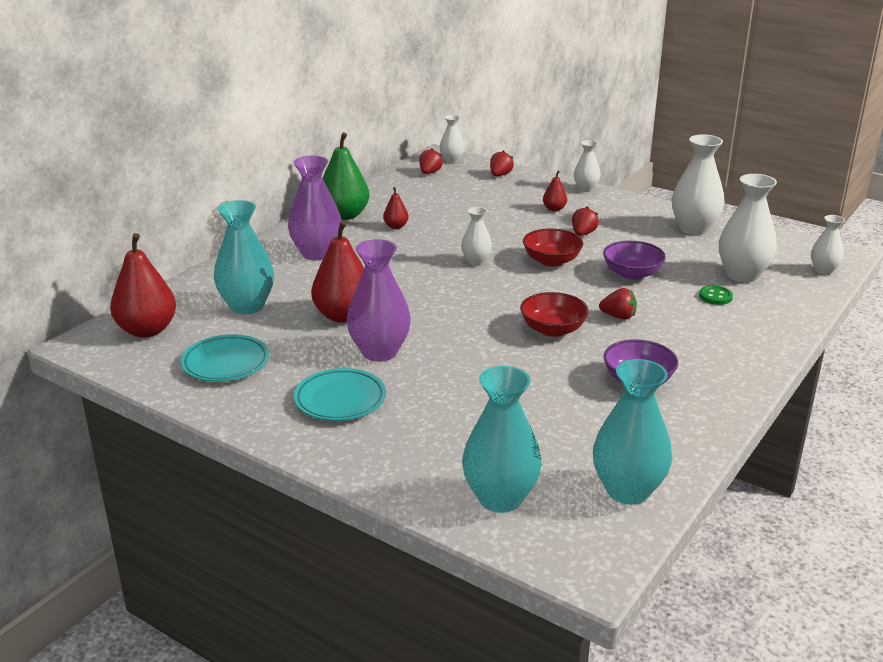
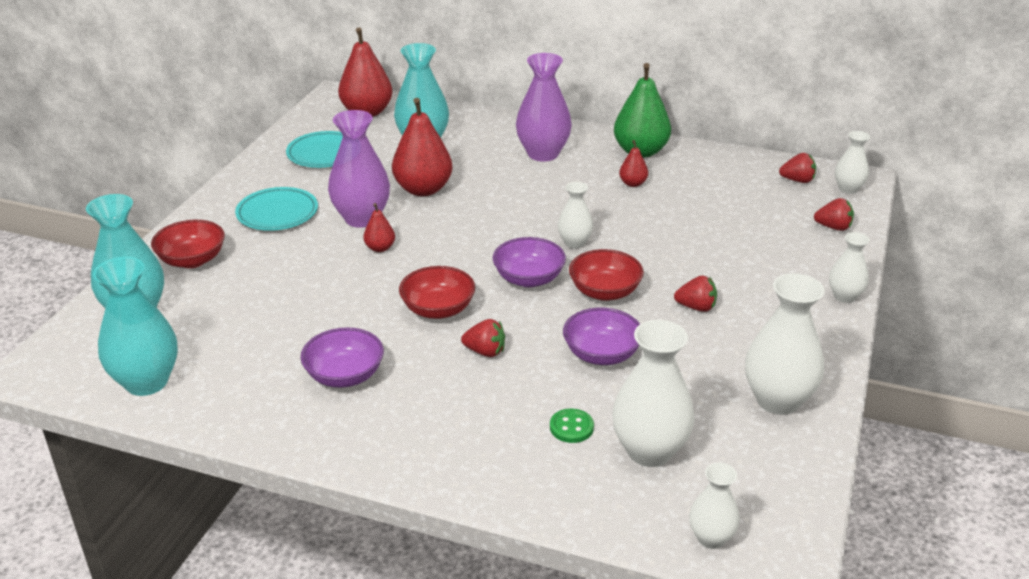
camera: 75 degrees right, 5 degrees up
red pear [543,170,567,211] -> red pear moved to [363,203,395,252]
red strawberry [599,288,637,320] -> red strawberry turned 75 degrees counterclockwise [461,319,505,357]
none -> red bowl [151,220,225,268]
none -> purple bowl [493,237,566,287]

